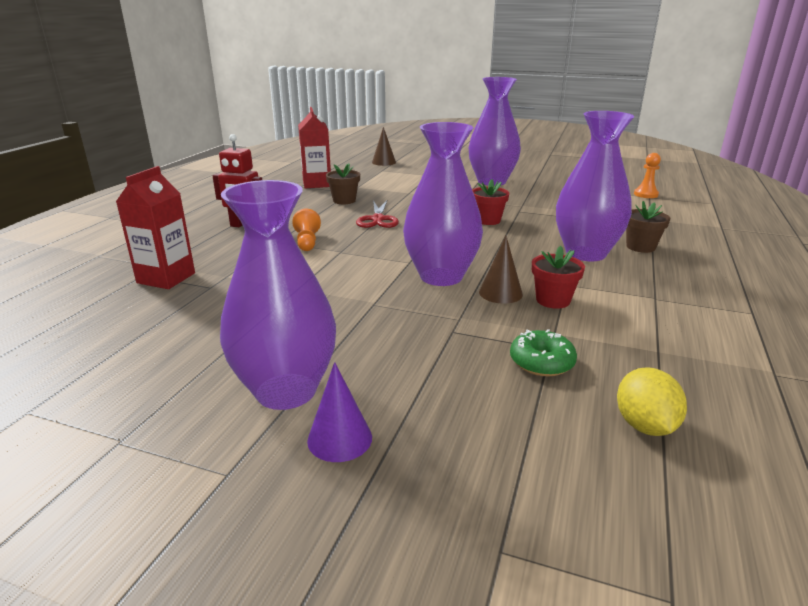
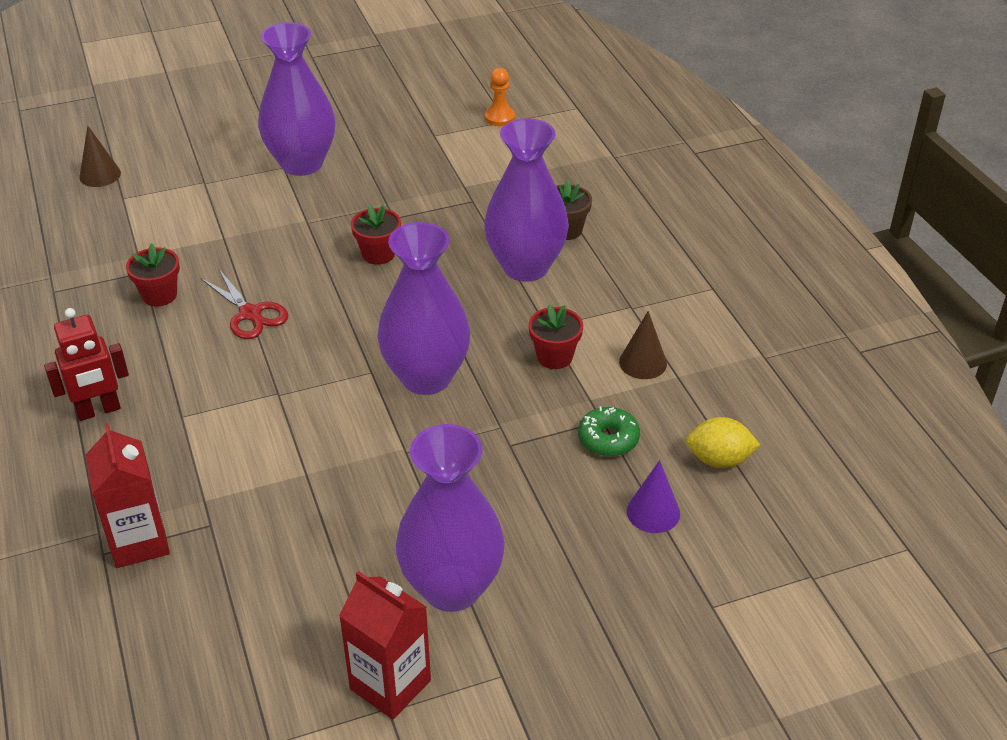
camera: 40 degrees left, 15 degrees up
orange pawn [292,209,321,251] -> none
red carton [298,107,331,188] -> red carton moved to [339,571,431,719]
purple cone [307,362,372,462] -> purple cone moved to [627,460,680,533]
brown flower pot [326,163,360,204] -> red flower pot [126,244,180,306]
brown cone [479,236,523,304] -> brown cone moved to [619,311,667,379]
yellow lemon [617,367,687,436] -> yellow lemon turned 45 degrees counterclockwise [686,417,760,468]

